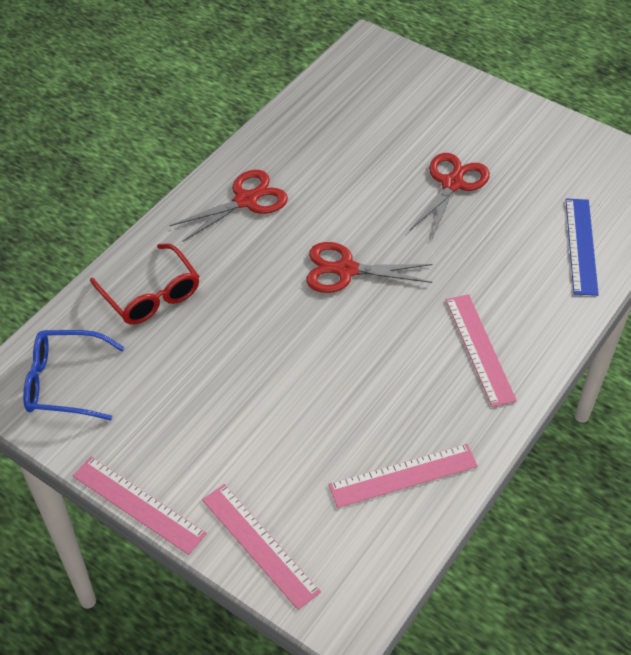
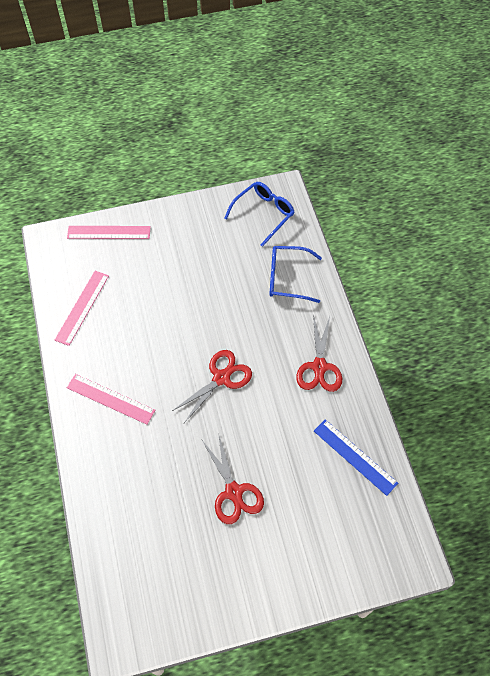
camera: 130 degrees right, 10 degrees up
pink ruler [73,456,207,555] -> none
red glasses [90,243,199,325] -> blue glasses [270,246,322,303]
blue ruler [565,198,599,296] -> blue ruler moved to [314,419,398,496]

